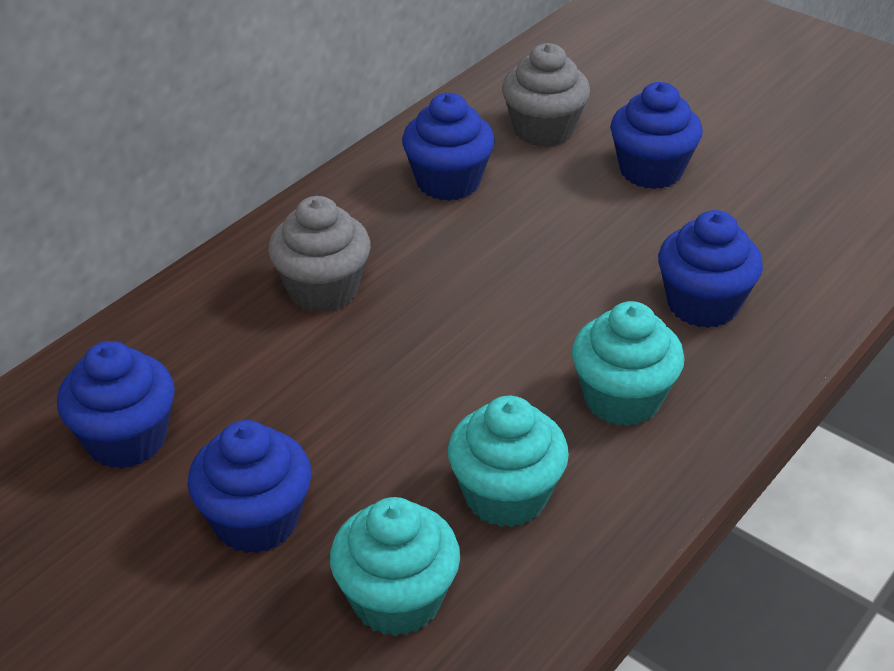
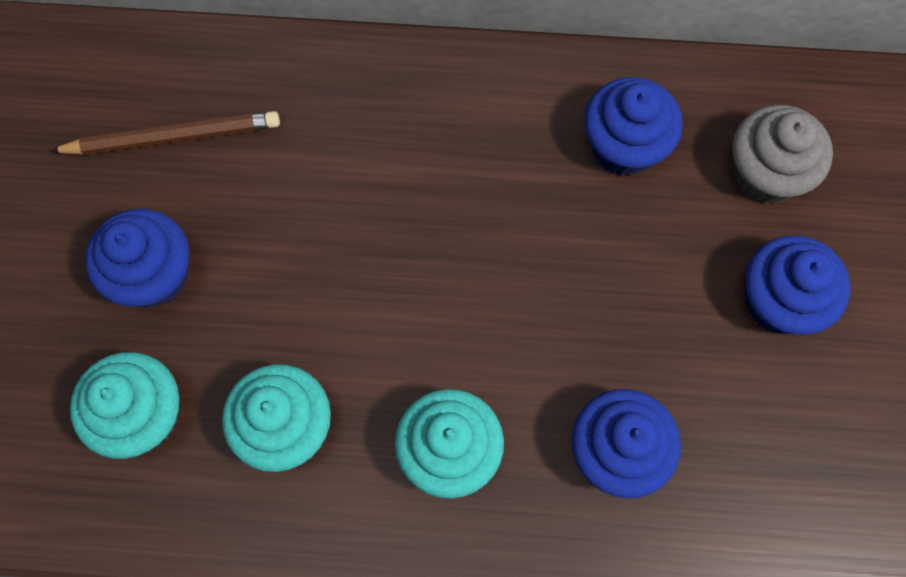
camera: 55 degrees right, 30 degrees up
blue cupcake [57,341,175,469] -> brown pencil [50,111,280,155]
grey cupcake [268,196,371,313] -> none

